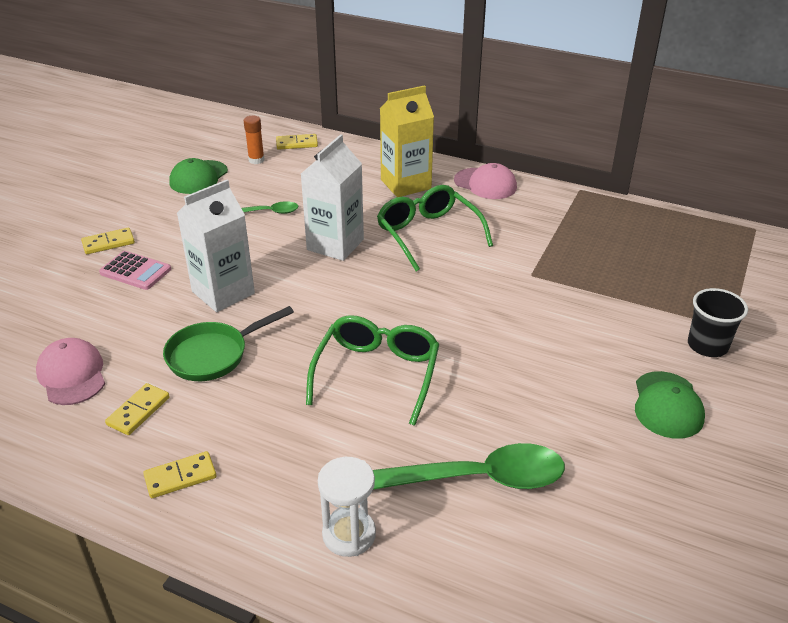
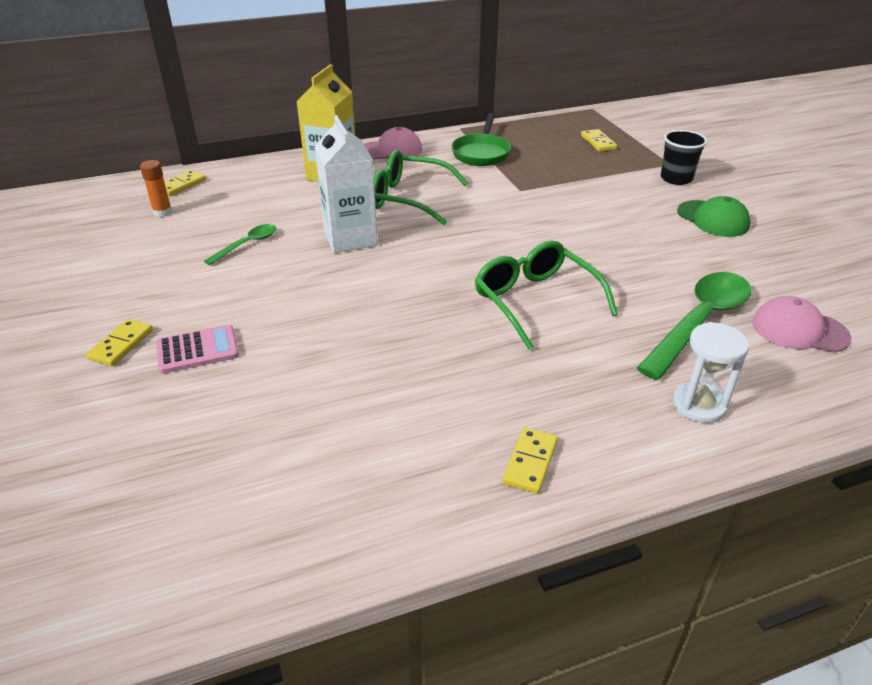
camera: 45 degrees left, 0 degrees up
pink cap [36,338,105,405] -> pink cap moved to [752,296,851,353]
yellow domino [105,383,170,435] -> yellow domino moved to [581,129,617,152]
green pan [163,306,294,381] -> green pan moved to [451,113,511,166]
green cap [169,158,228,194] -> none
white carton [177,180,255,312] -> none

